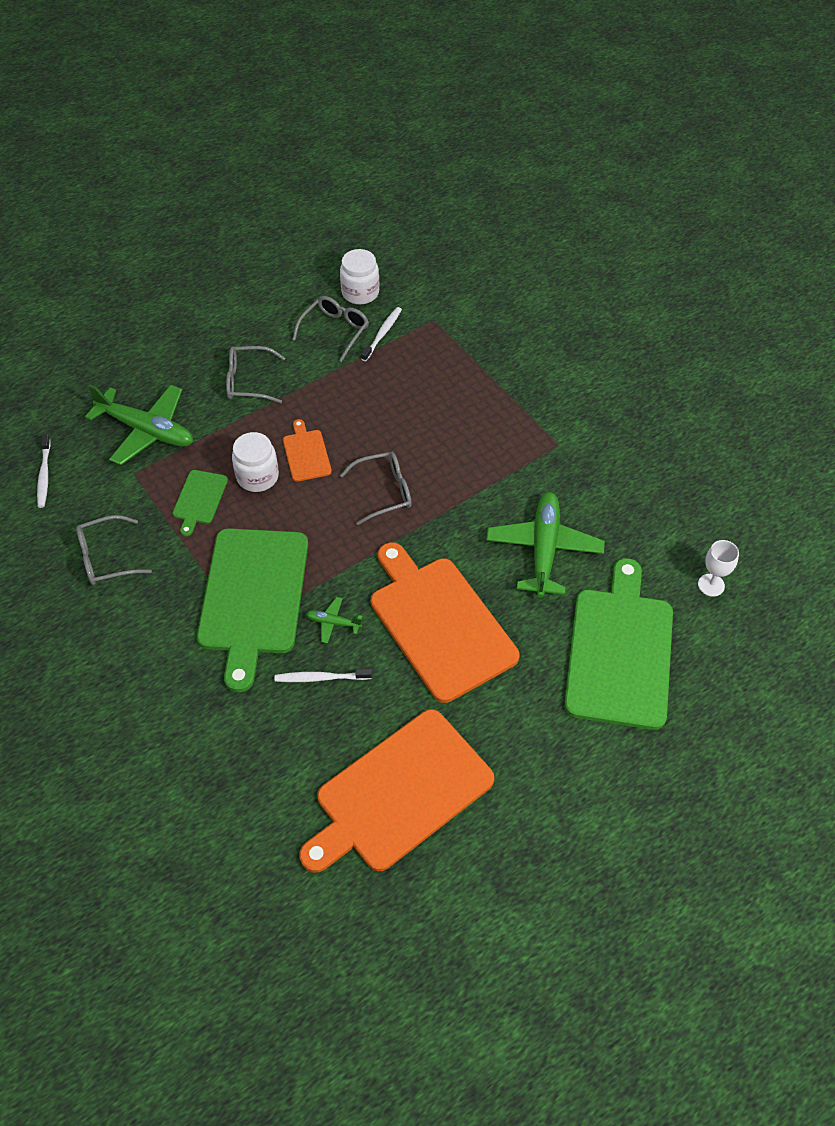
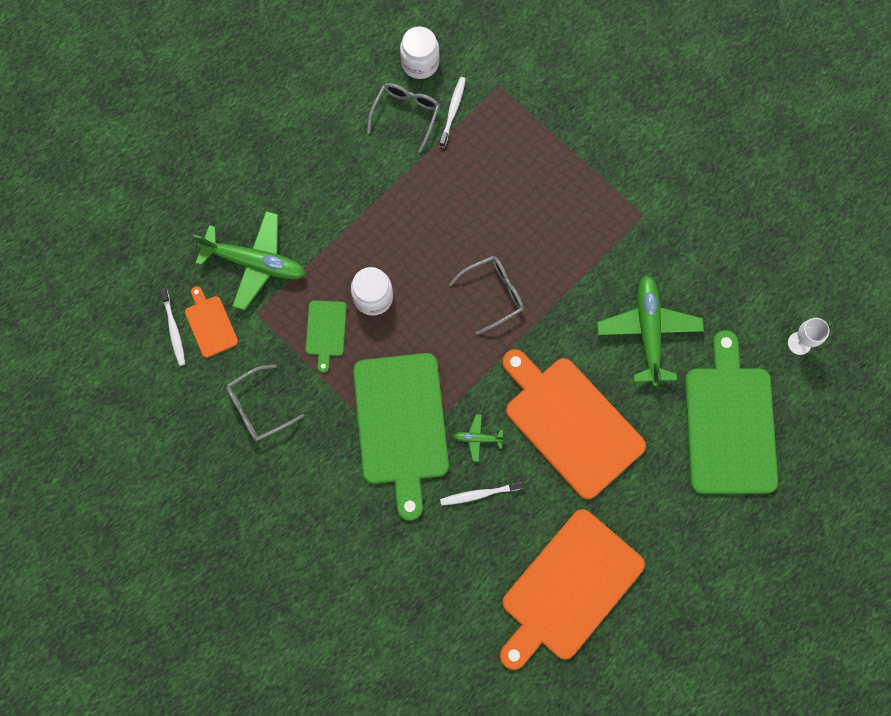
camera: 10 degrees left, 20 degrees up
grey glasses [226,346,285,403] -> none
orange cutting board [283,419,332,482] -> orange cutting board moved to [185,286,238,358]

